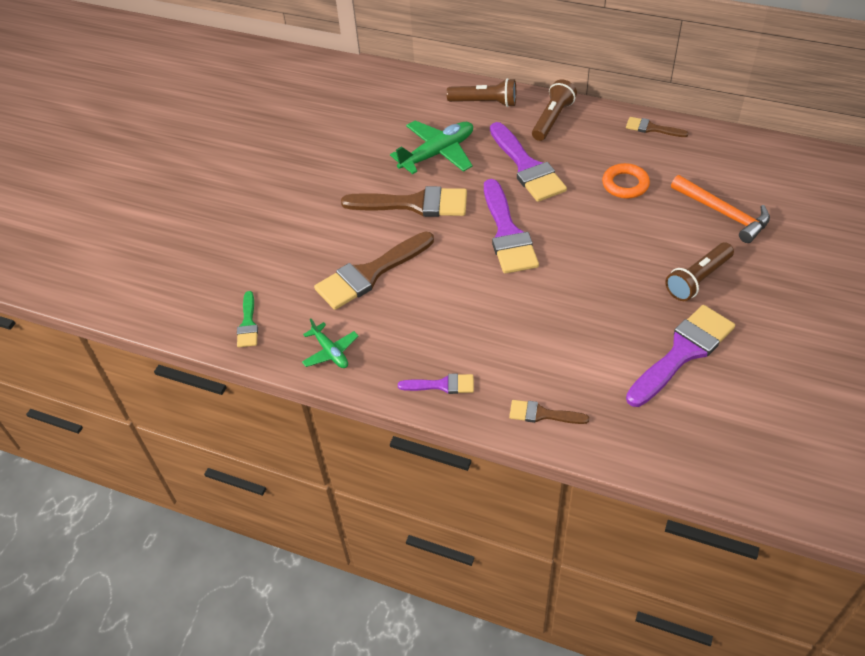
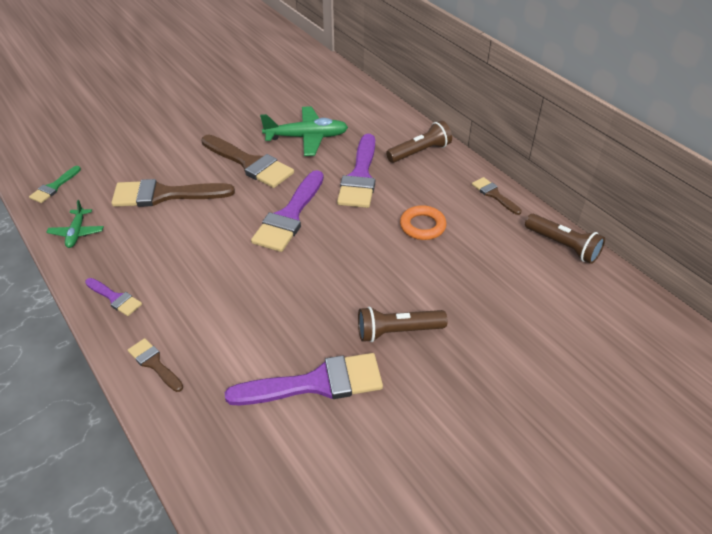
camera: 30 degrees right, 5 degrees down
brown flashlight [447,78,516,107] -> brown flashlight moved to [525,214,605,264]
orange hammer [671,175,770,243] -> none

